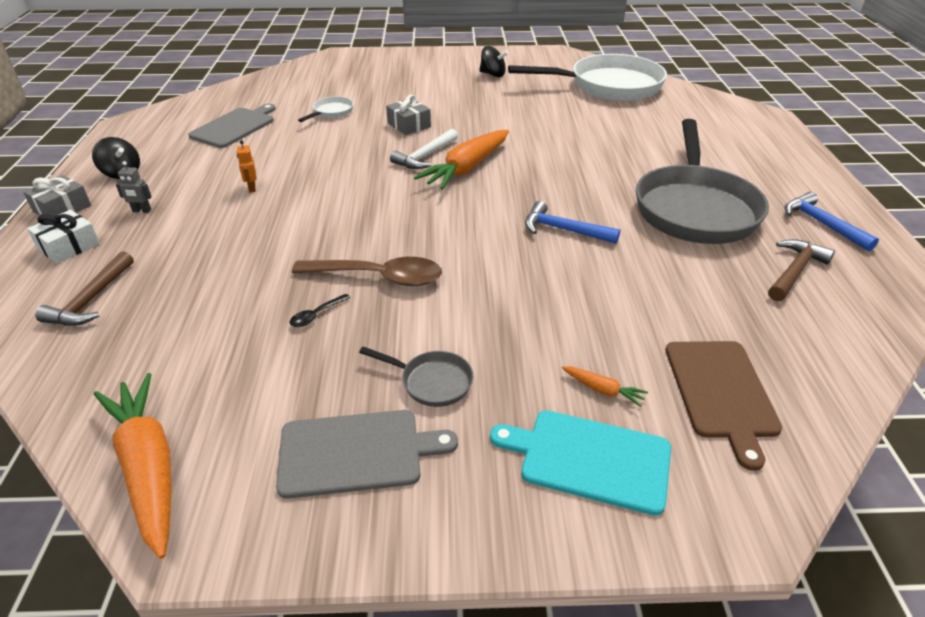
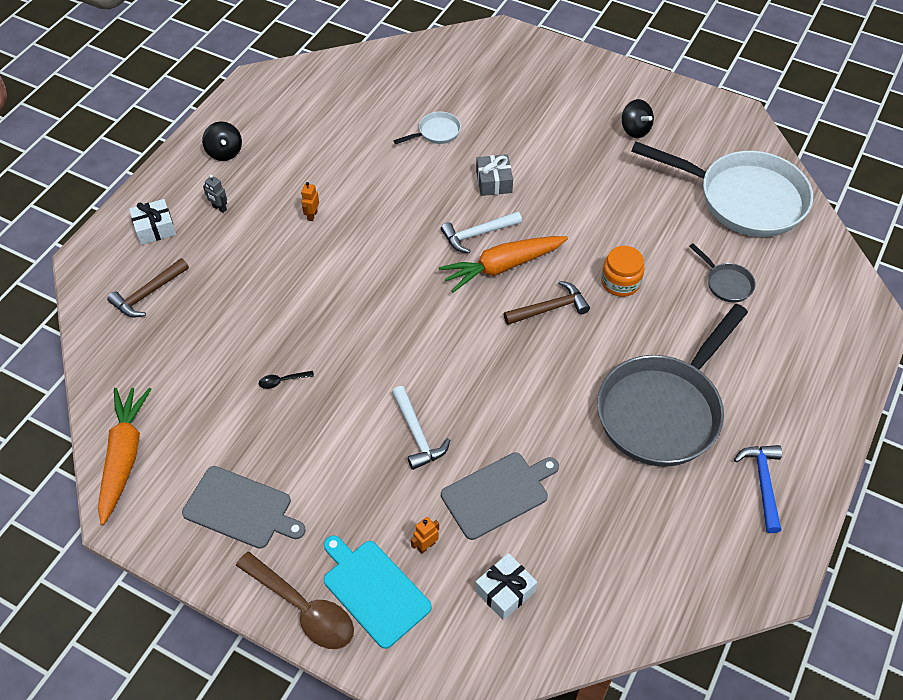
camera: 30 degrees right, 15 degrees up
grey gift [23,175,91,216] -> none
grey cutting board [188,104,276,148] -> grey cutting board moved to [441,453,559,540]
brown spoon [292,257,442,286] -> brown spoon moved to [236,552,354,649]
grey pan [359,346,473,407] -> grey pan moved to [689,243,756,303]
blue hammer [525,201,620,244] -> none
orange carrot [562,366,648,407] -> orange robot [411,517,439,554]
brown cutting board [665,341,782,471] -> white gift [475,553,537,620]
brown hammer [768,239,835,301] -> brown hammer moved to [503,281,590,325]
none -> white hammer [392,386,450,470]
none -> orange jar [601,246,645,297]

